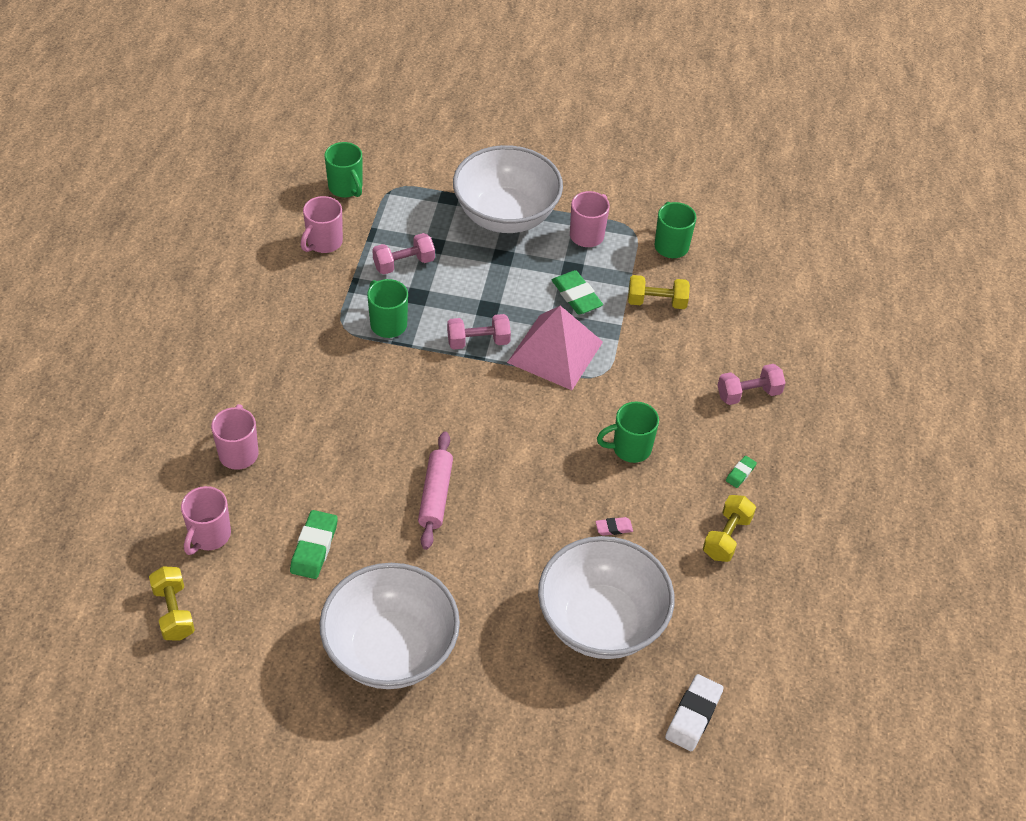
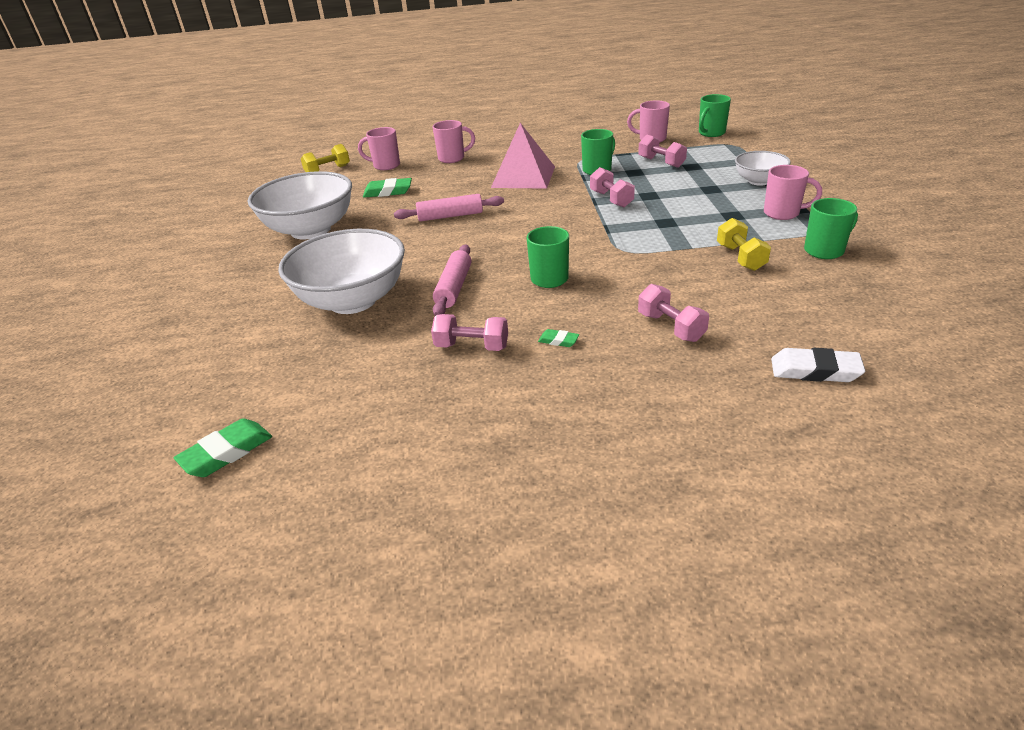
camera: 80 degrees right, 15 degrees down
white bowl [453,145,563,233] -> white bowl [735,151,791,186], size x0.54
pink pyramid [507,306,603,390] -> pink pyramid moved to [491,123,555,189]
green eraser [552,270,603,314] -> green eraser moved to [174,418,272,477]
pink eraser [595,517,633,536] -> pink rolling pin [433,245,471,316]
white eraser [665,674,723,751] -> white eraser moved to [771,348,865,382]
yellow dumbbell [703,495,756,562] -> pink dumbbell [431,314,508,351]

